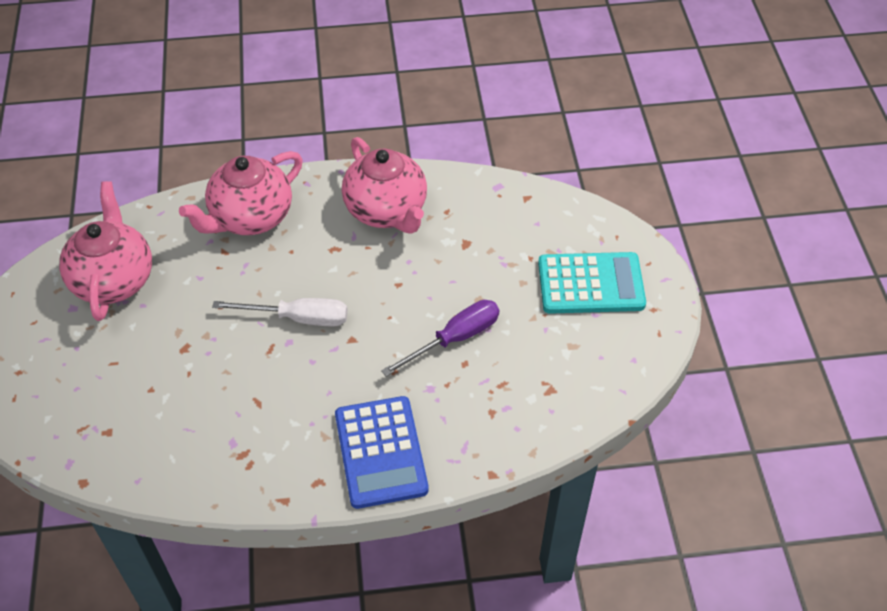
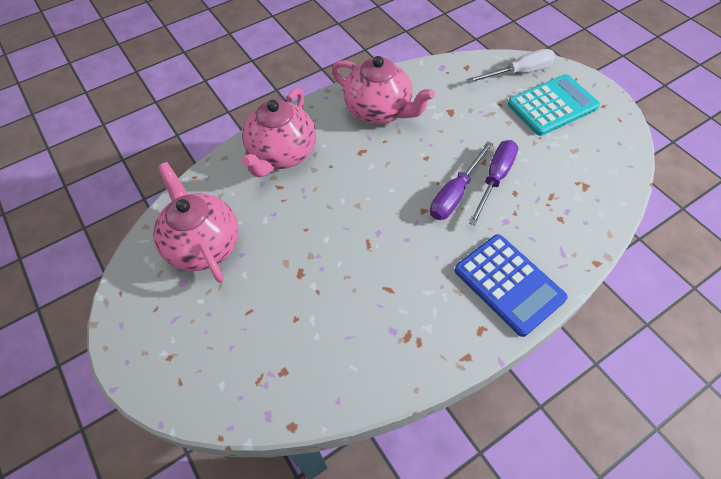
camera: 25 degrees left, 5 degrees up
white screwdriver [212,298,348,326] -> white screwdriver moved to [466,49,556,83]
none -> purple screwdriver [430,141,493,220]

